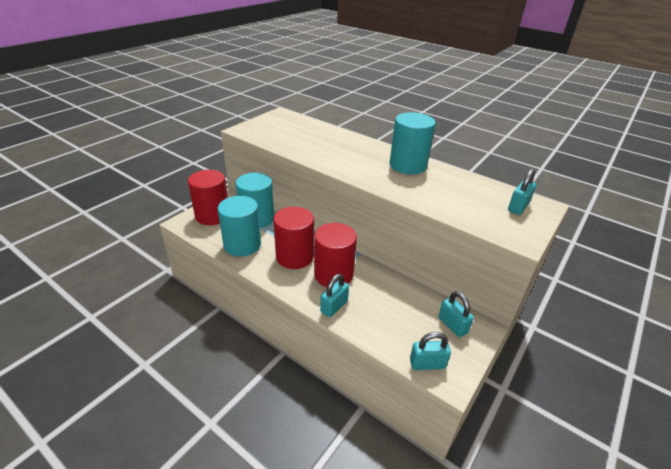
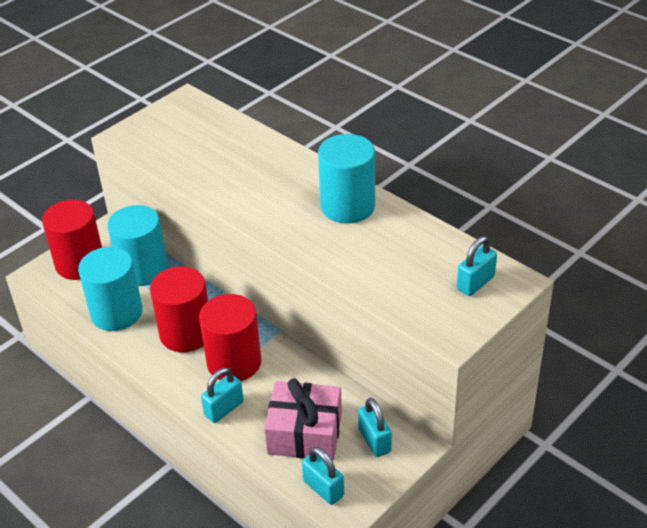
camera: 10 degrees right, 5 degrees up
turquoise padlock [410,332,451,370] -> turquoise padlock turned 45 degrees clockwise [302,447,344,505]
none -> pink gift [264,378,342,461]

